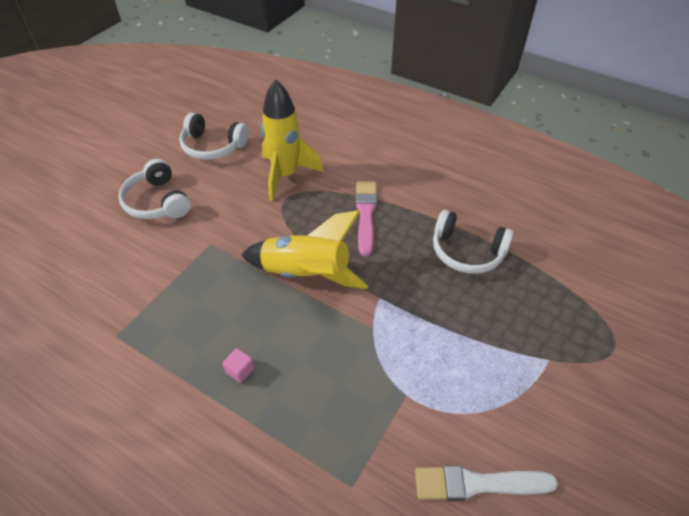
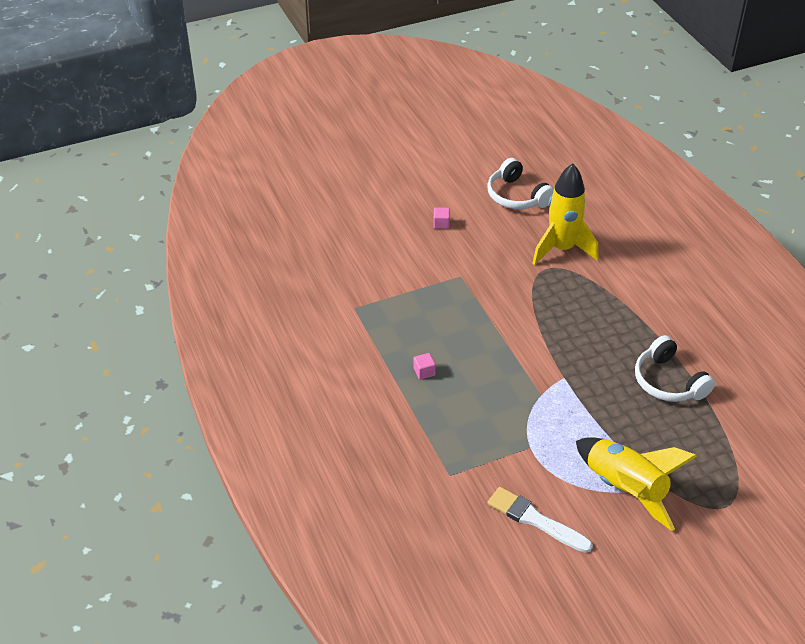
camera: 35 degrees right, 5 degrees down
white headphones [118,159,191,219] -> pink cube [433,207,450,229]
yellow rocket [241,210,368,289] -> yellow rocket moved to [576,437,697,531]
pink brush [355,181,377,256] -> none

